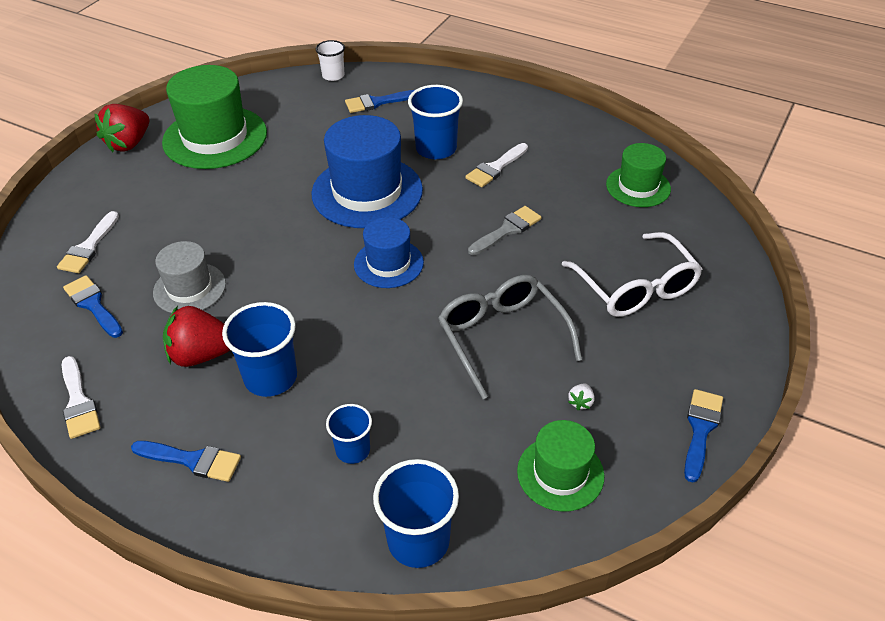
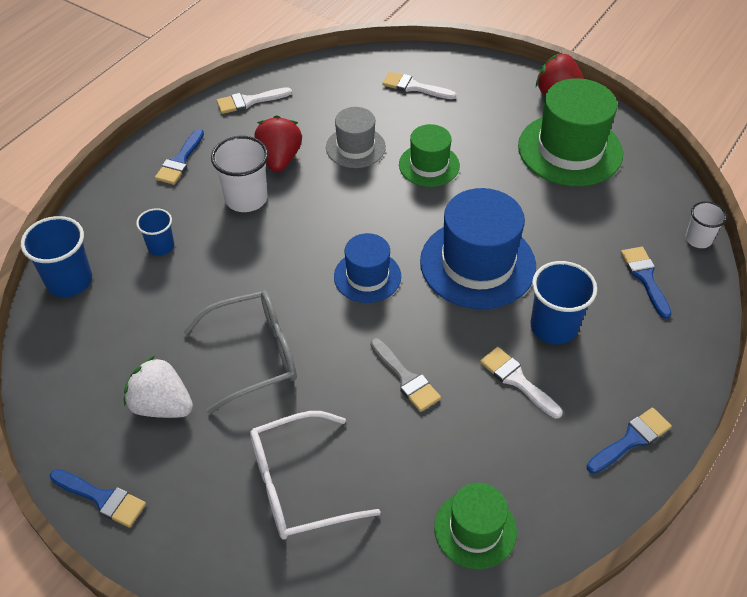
camera: 95 degrees right, 5 degrees up
blue brush [63,275,123,338] -> blue brush moved to [587,407,672,474]
blue cup [222,302,297,397] -> white cup [211,136,268,212]
green hat [517,420,604,512] -> green hat moved to [399,124,460,187]
white strawberry [568,383,595,410] -> white strawberry [124,356,193,418], size x2.42

